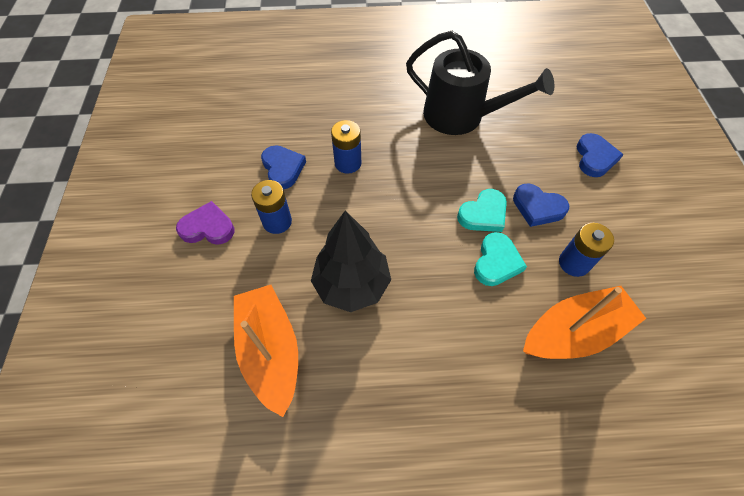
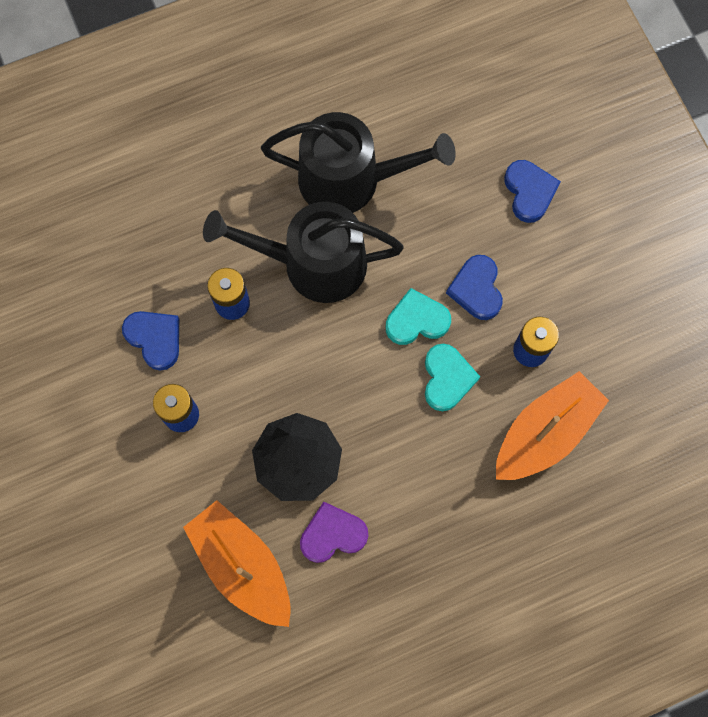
camera: 20 degrees left, 15 degrees up
purple heart [176,201,235,245] -> purple heart moved to [300,502,368,563]
turquoise heart [457,189,507,232] -> turquoise heart turned 135 degrees counterclockwise [386,288,451,345]
blue heart [513,183,569,227] -> blue heart turned 75 degrees clockwise [446,255,503,320]
none -> black watering can [203,202,404,303]

